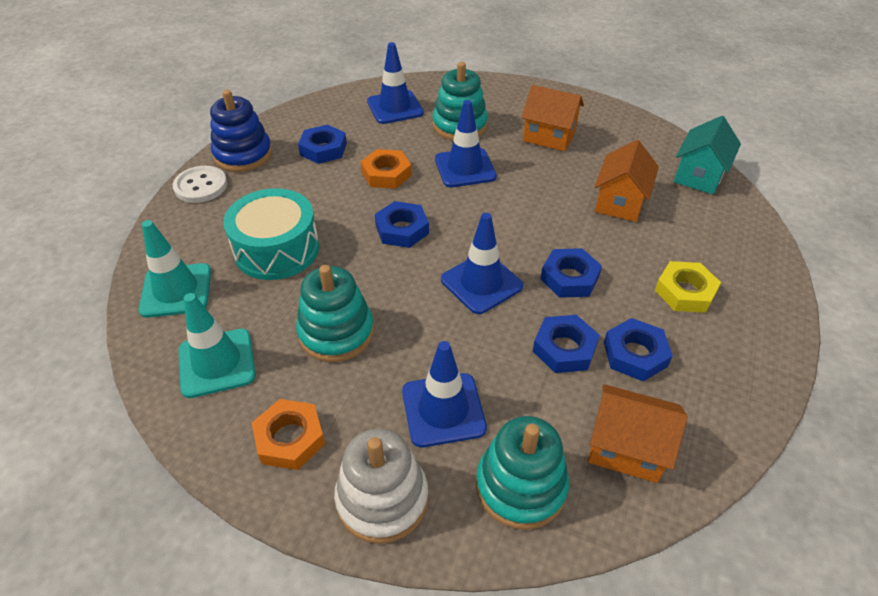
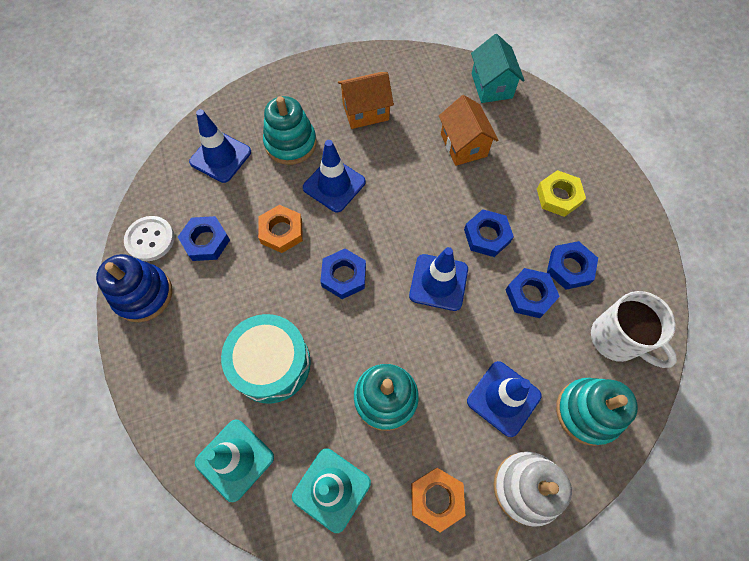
camera: 40 degrees left, 20 degrees up
white button [173,166,227,203] -> white button moved to [124,216,175,261]
orange house [588,384,688,483] -> white mug [591,291,677,368]

